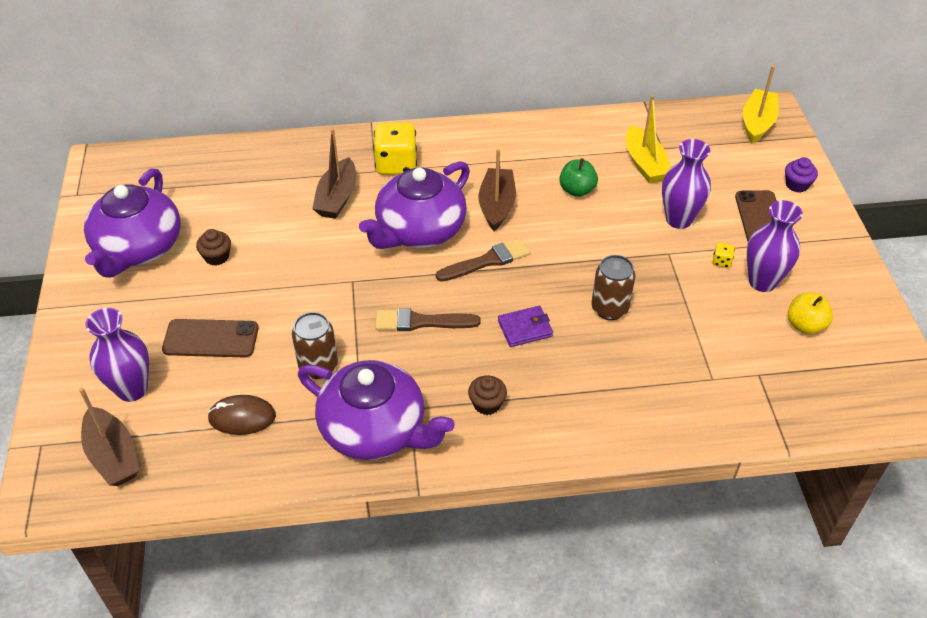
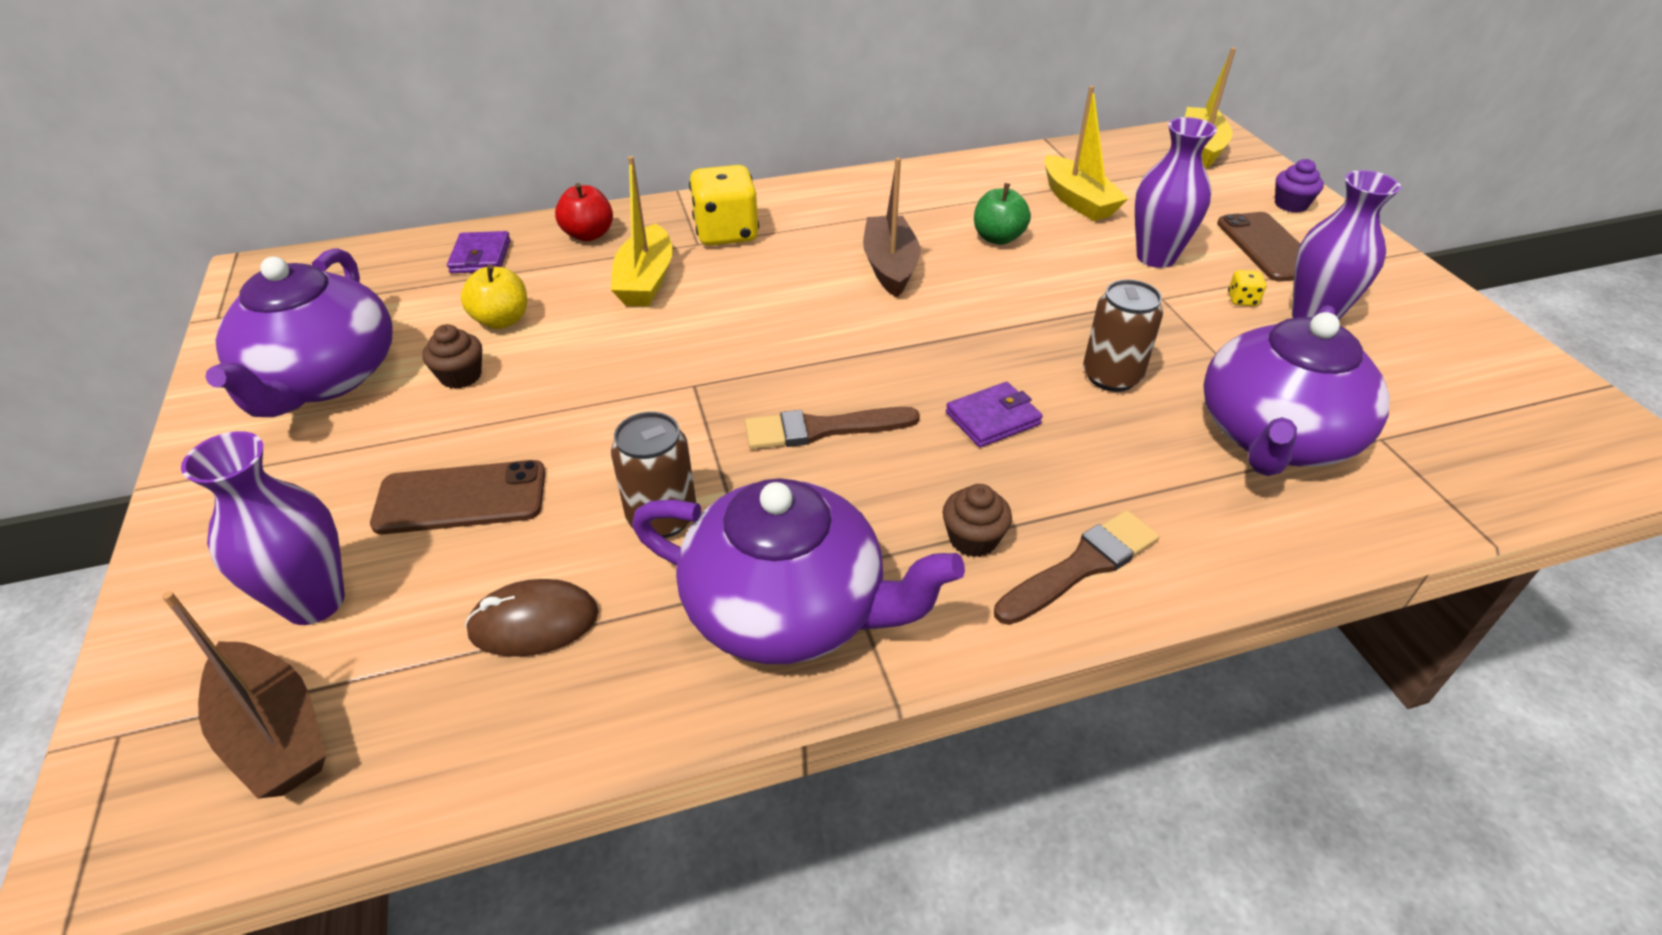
camera: 10 degrees left, 5 degrees down
brown boat [312,128,356,219] -> yellow boat [611,156,673,306]
purple teapot [359,161,470,249] -> purple teapot moved to [1203,305,1390,476]
brown brush [436,238,531,282] -> brown brush moved to [994,510,1159,625]
yellow apple [788,292,833,334] -> yellow apple moved to [461,264,527,329]
none -> purple wallet [447,231,511,273]
none -> red apple [555,183,613,241]

